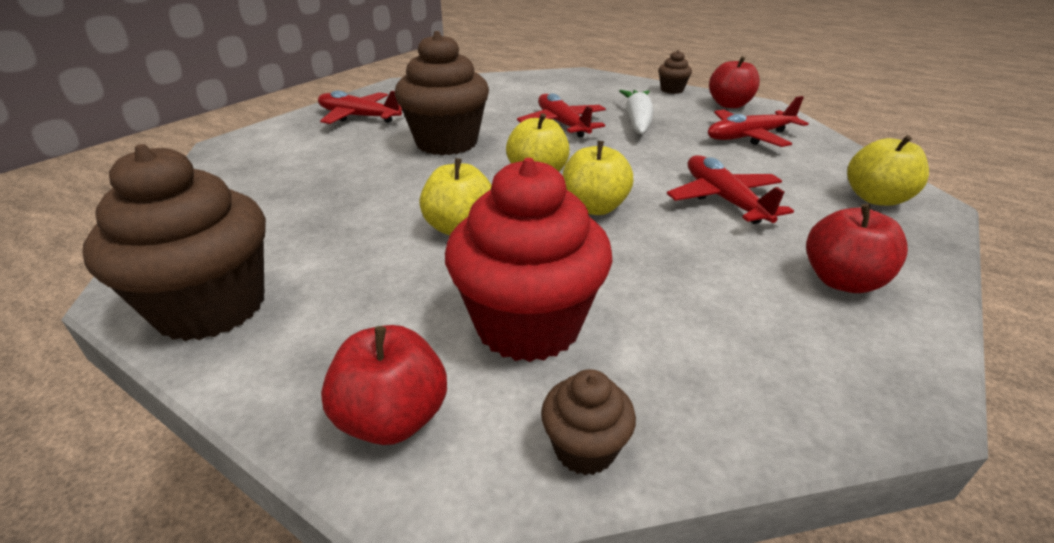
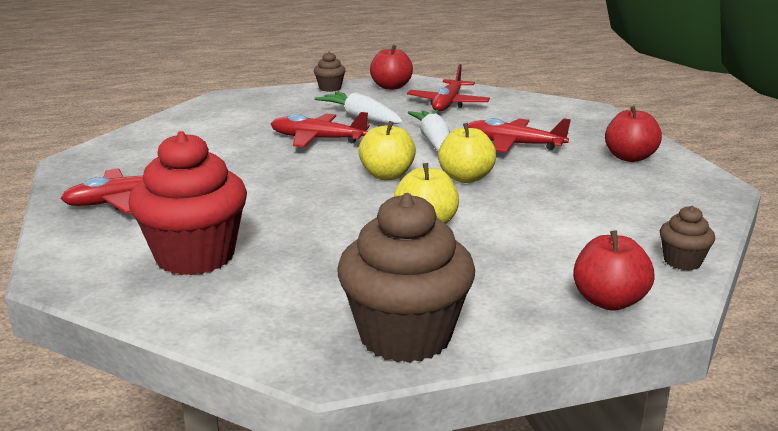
camera: 50 degrees left, 10 degrees down
brown cupcake [395,31,489,155] -> none
red cupcake [445,158,613,362] -> red cupcake moved to [128,131,247,275]
yellow apple [847,135,929,206] -> none
none -> white carrot [408,110,450,152]

